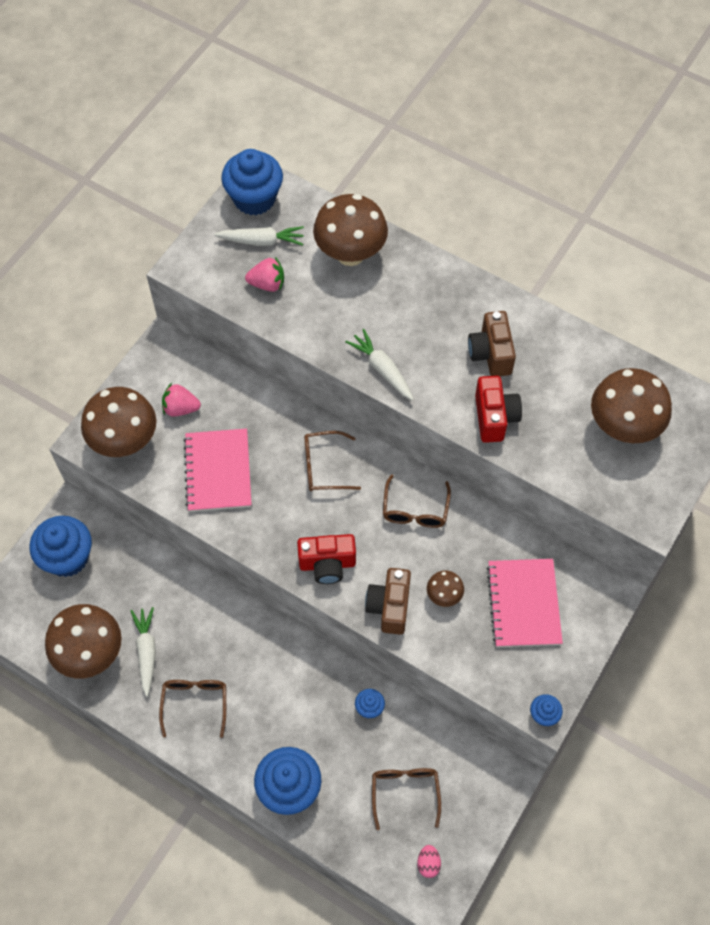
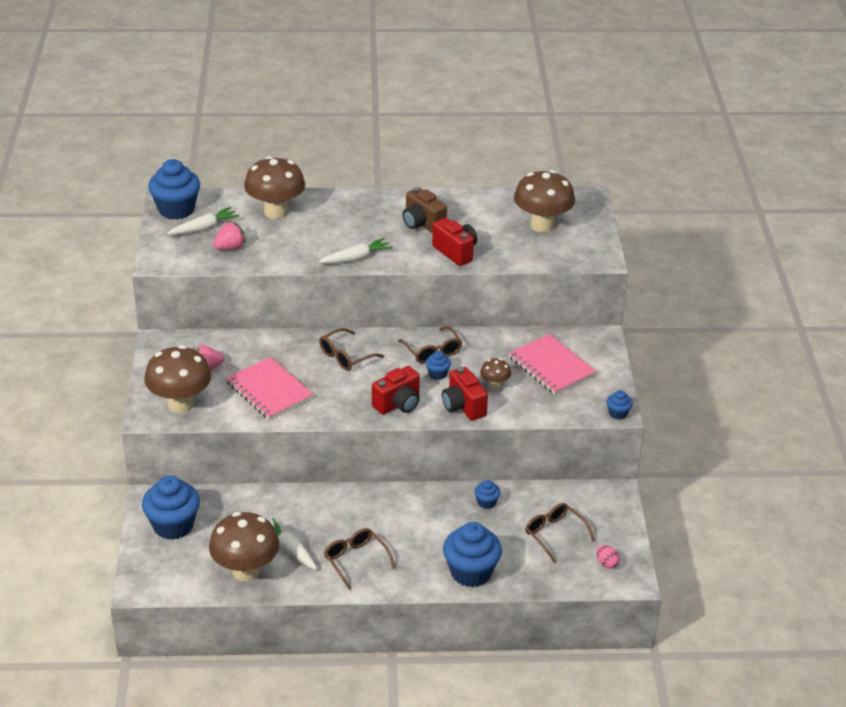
camera: 35 degrees left, 25 degrees down
white carrot [345,329,414,401] -> white carrot turned 135 degrees clockwise [318,238,393,264]
brown camera [365,568,411,635] -> red camera [442,367,488,421]
none -> blue cupcake [426,351,451,380]

